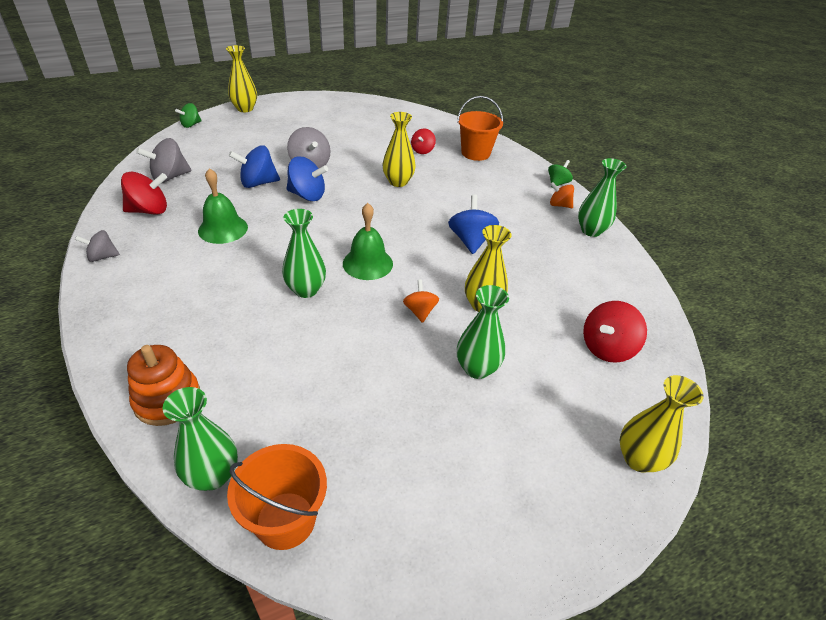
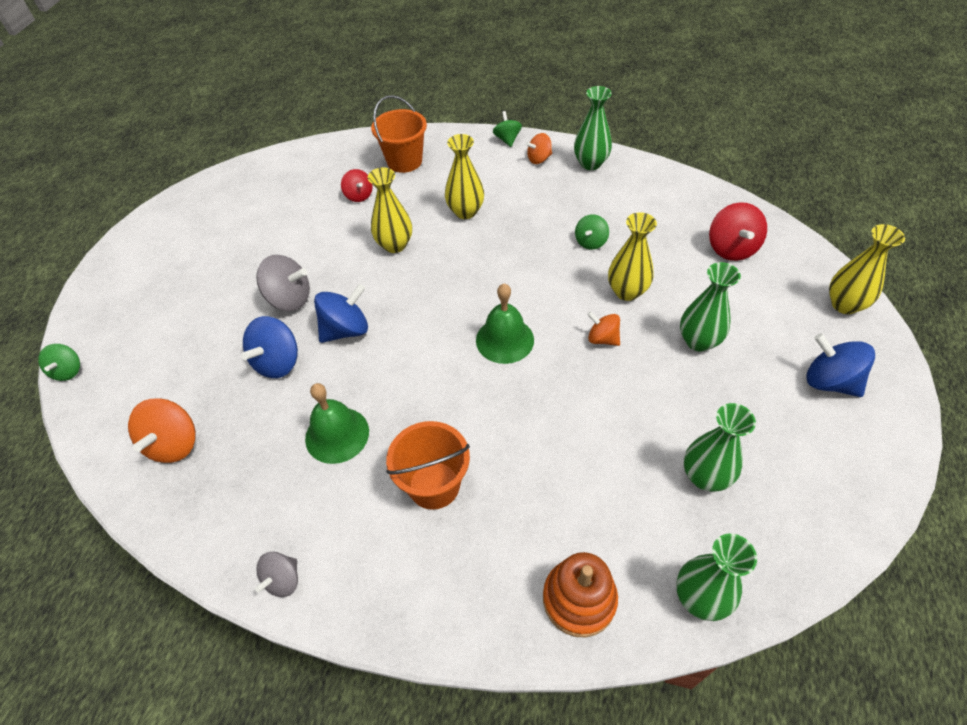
camera: 45 degrees left, 10 degrees up
red spinning top [121,172,167,215] -> none
grey spinning top [136,138,192,183] -> orange spinning top [128,398,196,463]
yellow vase [226,45,257,112] -> yellow vase moved to [445,134,484,219]
orange bucket [227,444,327,550] -> orange bucket moved to [386,421,470,510]
green vase [282,209,326,298] -> green vase moved to [684,403,756,492]
blue spinning top [448,194,499,254] -> blue spinning top moved to [806,333,875,397]
none -> green spinning top [575,214,609,250]

